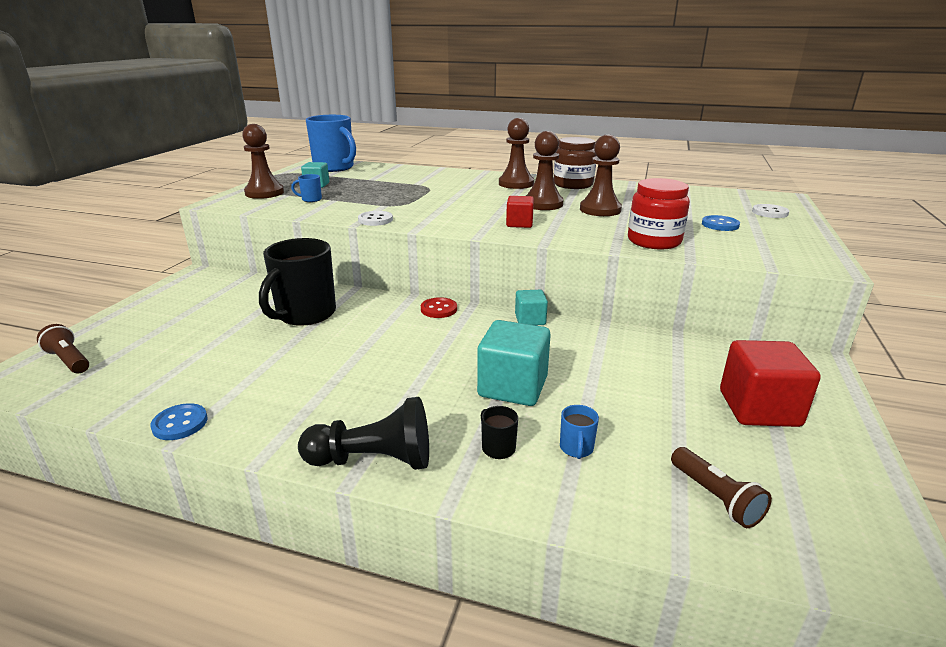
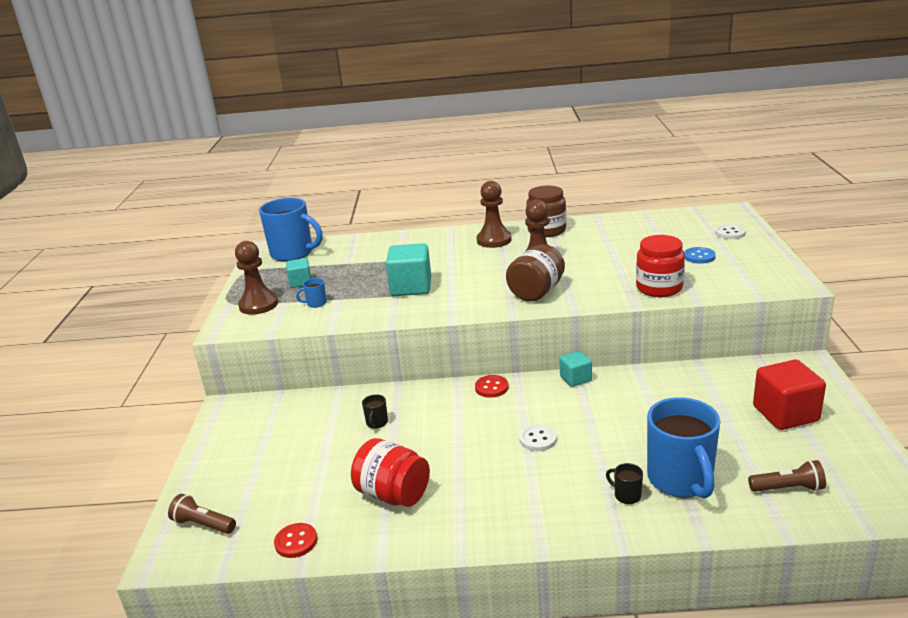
camera: 15 degrees left, 0 degrees up
blue button [150,403,208,440] -> none
black mug [259,238,336,326] -> black mug [362,394,388,429], size x0.40
black pawn [298,397,429,470] -> none
white button [358,211,393,226] -> white button moved to [519,424,557,451]
turquoise cube [477,320,551,406] -> turquoise cube moved to [386,243,431,296]
red cube [506,196,534,228] -> brown jar [506,244,565,302]
blue mug [560,405,599,459] -> blue mug [647,397,720,499], size x2.48
brown pawn [580,135,622,216] -> none
brown flashlight [671,447,772,528] -> brown flashlight turned 45 degrees counterclockwise [748,460,826,492]
none -> red button [274,523,317,558]
none -> red jar [351,438,430,507]

